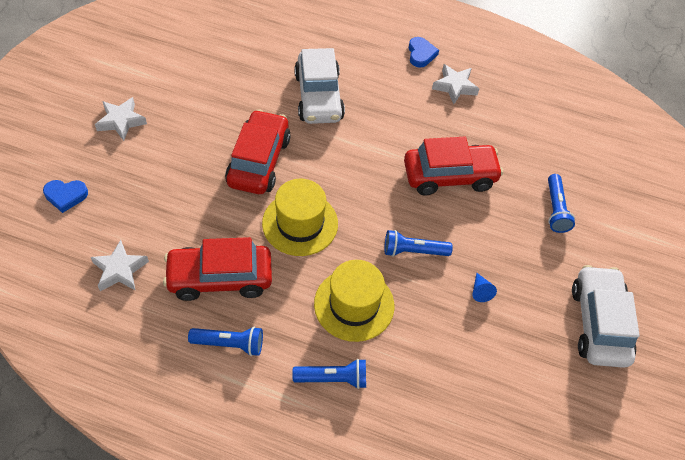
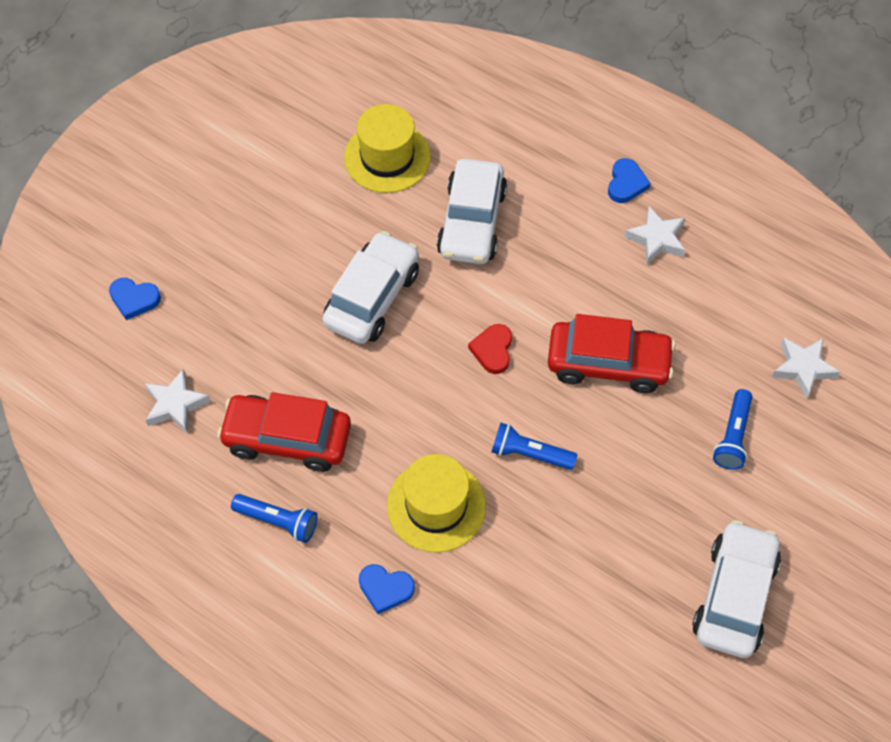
camera: 20 degrees right, 5 degrees up
white star [95,97,147,141] -> white star moved to [772,337,840,399]
red car [225,109,291,194] -> white car [322,231,419,344]
yellow hat [262,179,338,256] -> yellow hat moved to [344,104,431,193]
blue flashlight [292,359,366,389] -> blue heart [359,564,415,614]
blue cone [472,273,497,302] -> none
none -> red heart [468,324,512,374]

